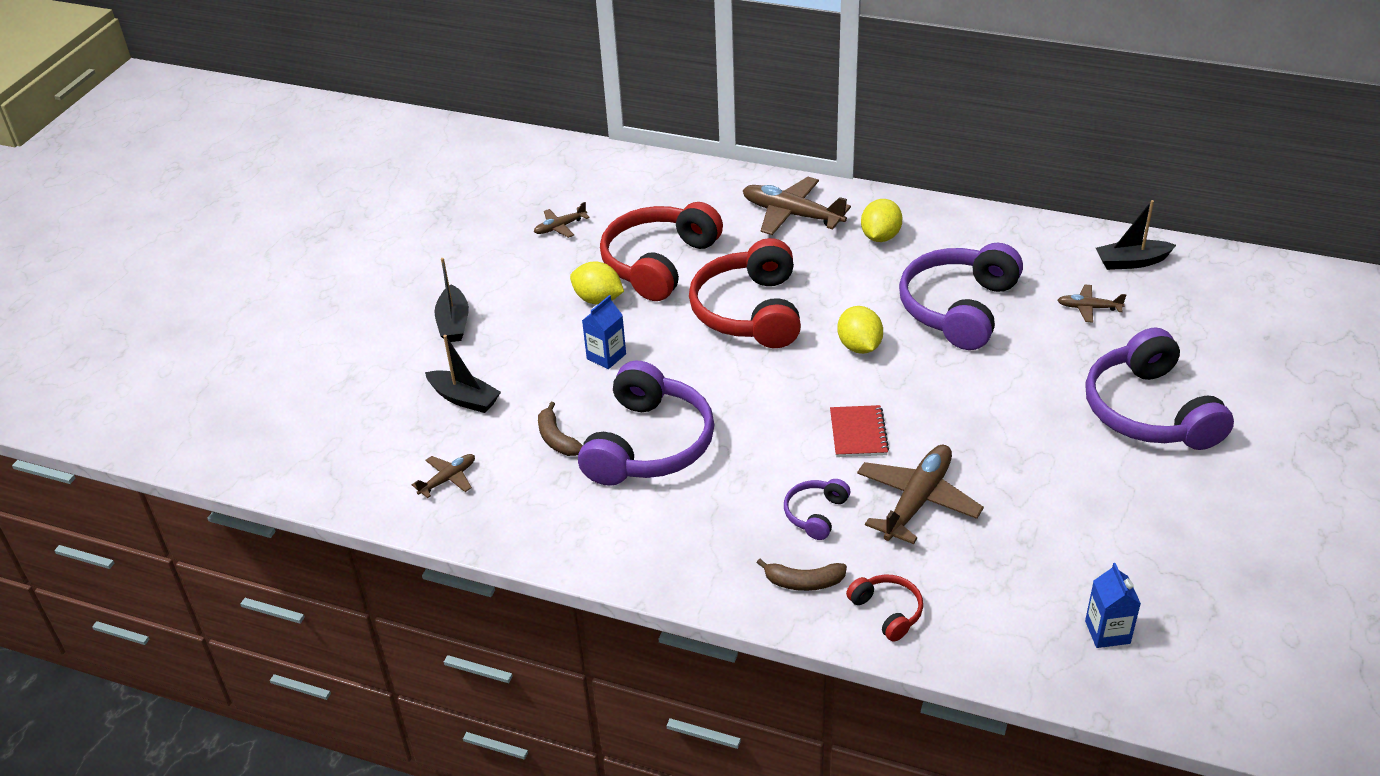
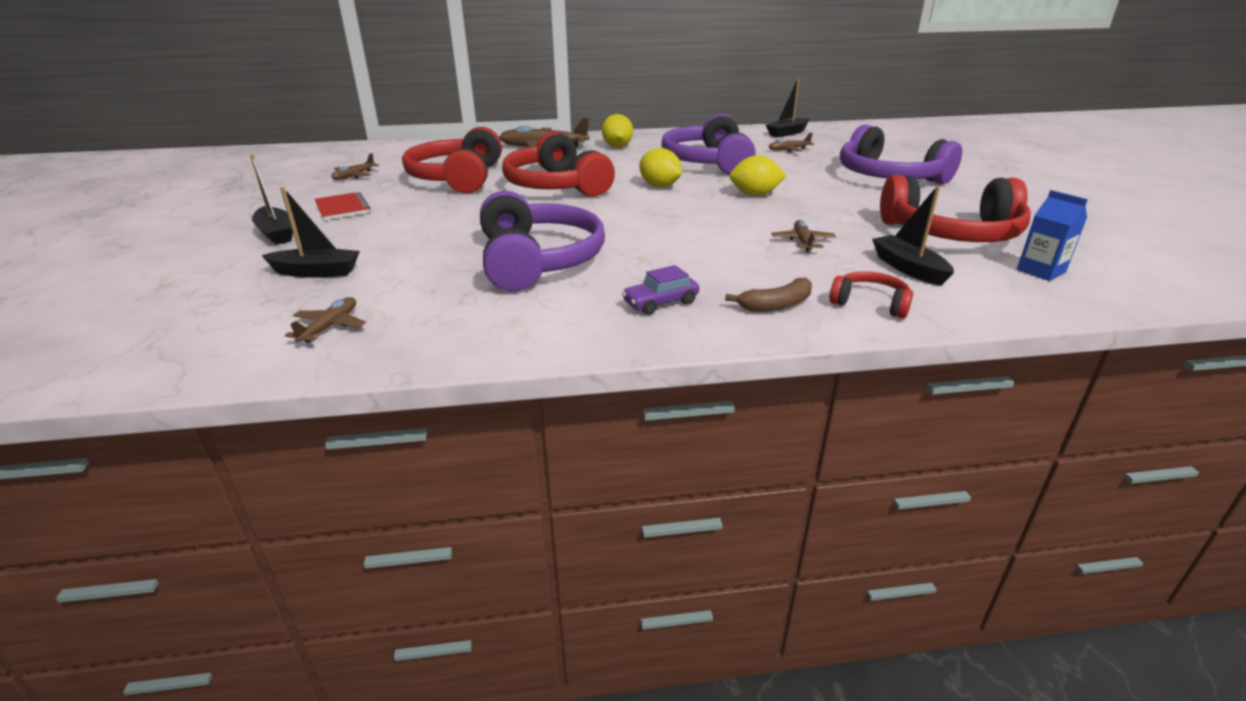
camera: 30 degrees left, 10 degrees down
brown banana [538,402,583,456] -> none
yellow lemon [570,261,624,305] -> yellow lemon moved to [730,155,786,196]
blue carton [582,295,626,369] -> none
purple headphones [784,479,850,540] -> none
red notebook [830,405,889,457] -> red notebook moved to [315,192,371,220]
brown plane [857,444,984,544] -> brown plane [772,220,836,252], size x0.52
none -> purple car [622,265,699,315]
none -> black boat [872,186,954,286]
none -> red headphones [880,175,1031,242]

